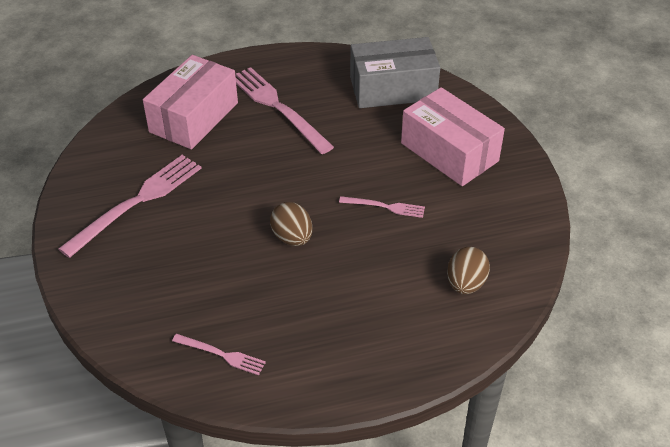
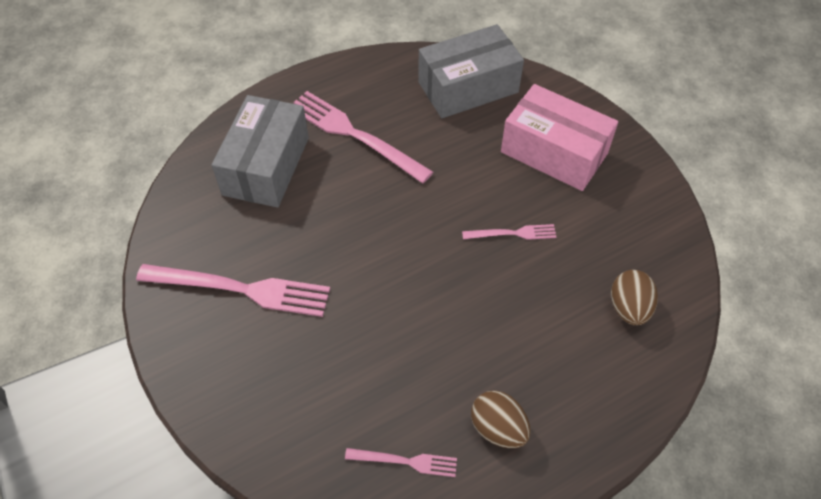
camera: 15 degrees left, 10 degrees up
pink fork [58,155,202,258] -> pink fork turned 75 degrees clockwise [136,264,330,317]
pink box [143,55,238,149] -> grey box [212,95,309,207]
brown egg [270,202,313,246] -> brown egg moved to [471,390,531,448]

